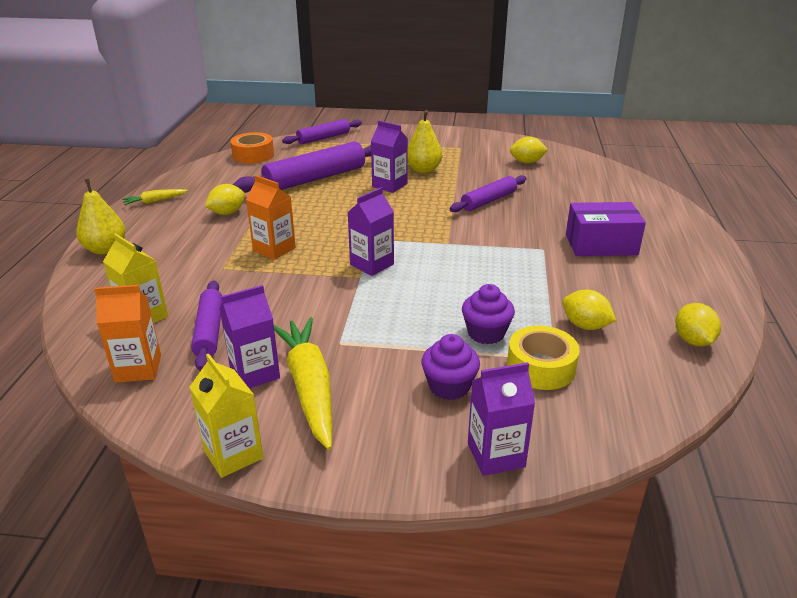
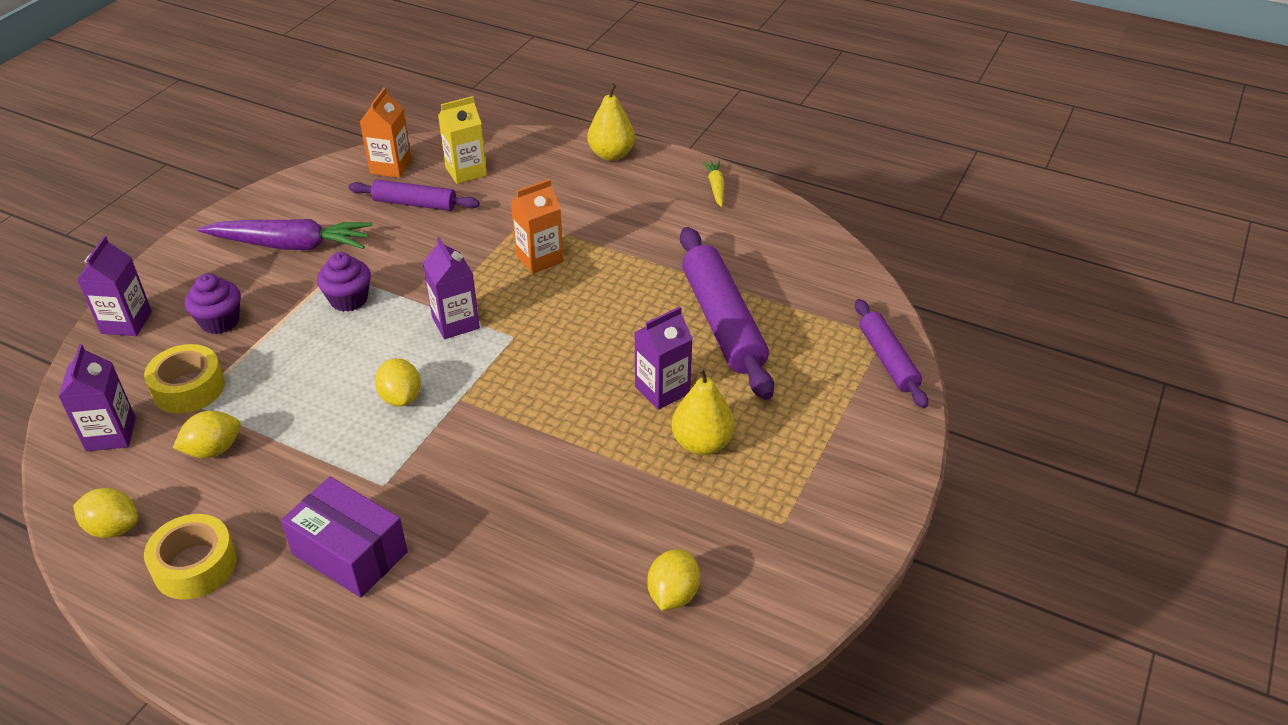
camera: 110 degrees right, 10 degrees up
yellow carton [189,353,264,478] -> none
yellow lemon [205,184,245,215] -> yellow lemon moved to [375,358,421,407]
purple carton [220,285,280,388] -> purple carton moved to [59,344,136,452]
orange tape [230,132,274,164] -> none
yellow carrot [274,317,333,450] -> purple carrot [198,219,372,250]
purple rolling pin [450,175,526,212] -> none
purple cupcake [462,284,515,344] -> purple cupcake moved to [317,252,371,312]
purple box [566,202,646,256] -> purple box turned 75 degrees counterclockwise [281,477,408,598]
none -> yellow tape [144,514,237,600]

